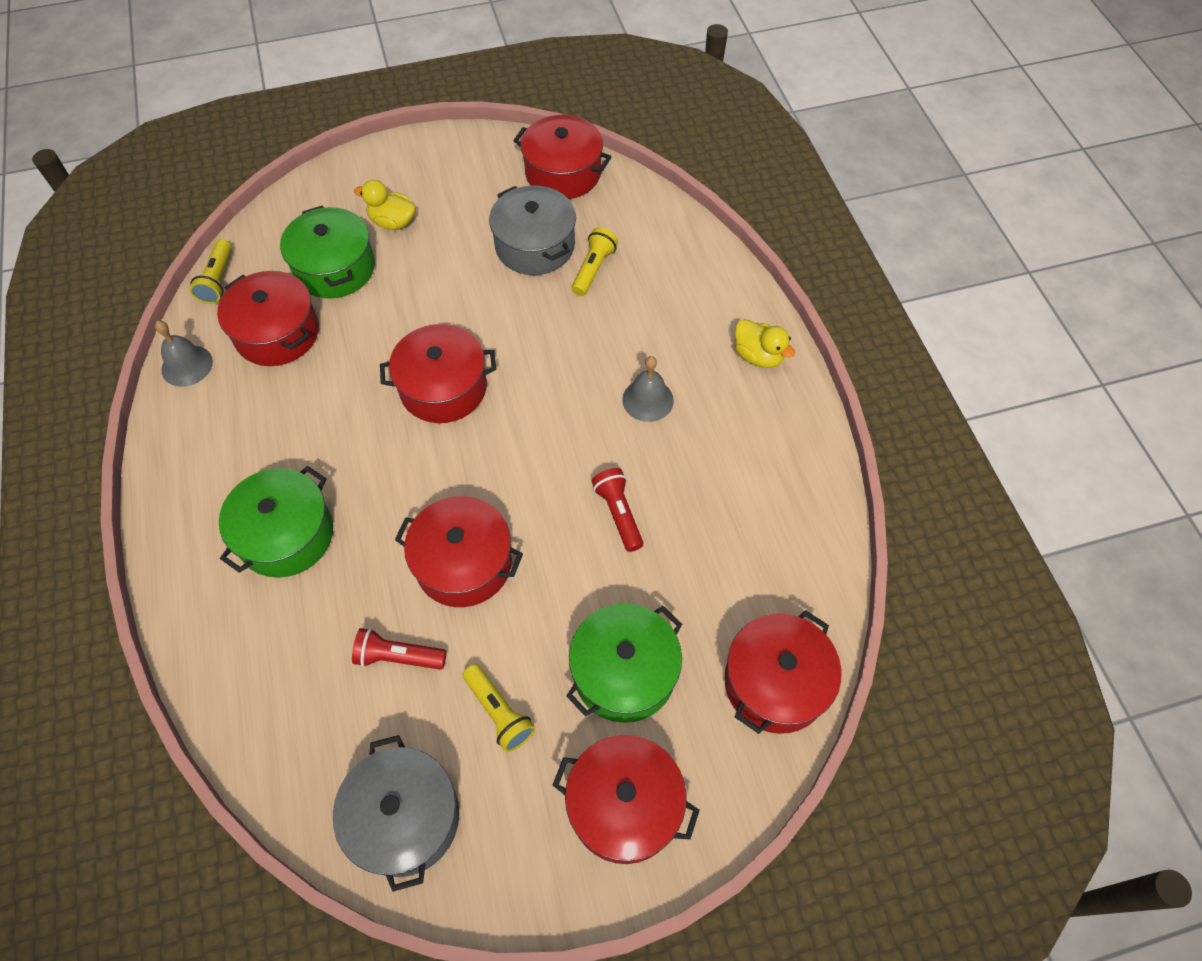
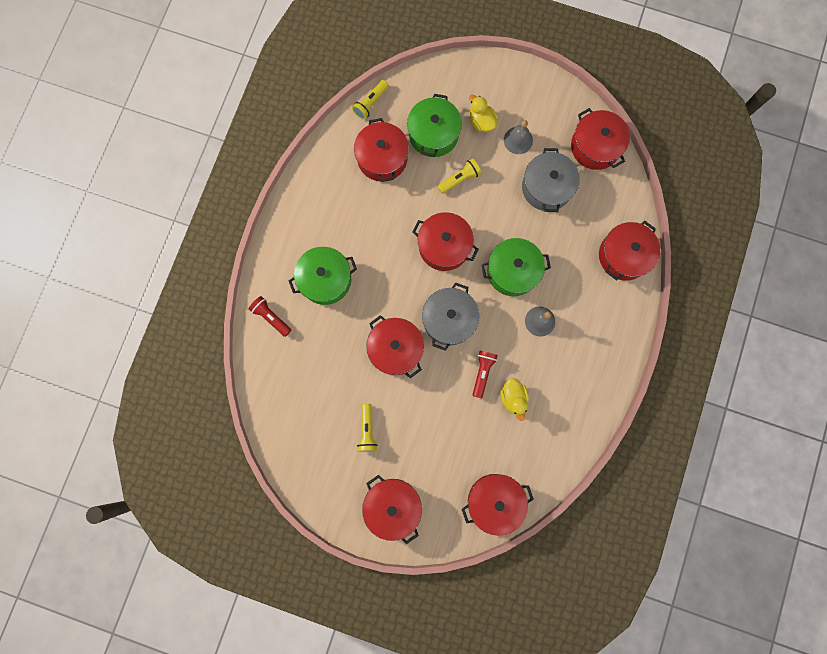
camera: 35 degrees right, 20 degrees up
grey bell [155,321,213,387] -> grey bell moved to [504,120,533,154]
grey pot [333,735,459,892] -> grey pot moved to [422,282,479,351]
red flashlight [352,628,447,670] -> red flashlight moved to [249,296,291,337]
green pot [566,603,682,723] -> green pot moved to [482,238,551,296]
yellow flashlight [572,227,618,296] -> yellow flashlight moved to [438,158,481,194]
yellow duck [735,319,795,368] -> yellow duck moved to [500,378,529,421]
none -> red pot [599,221,660,281]

